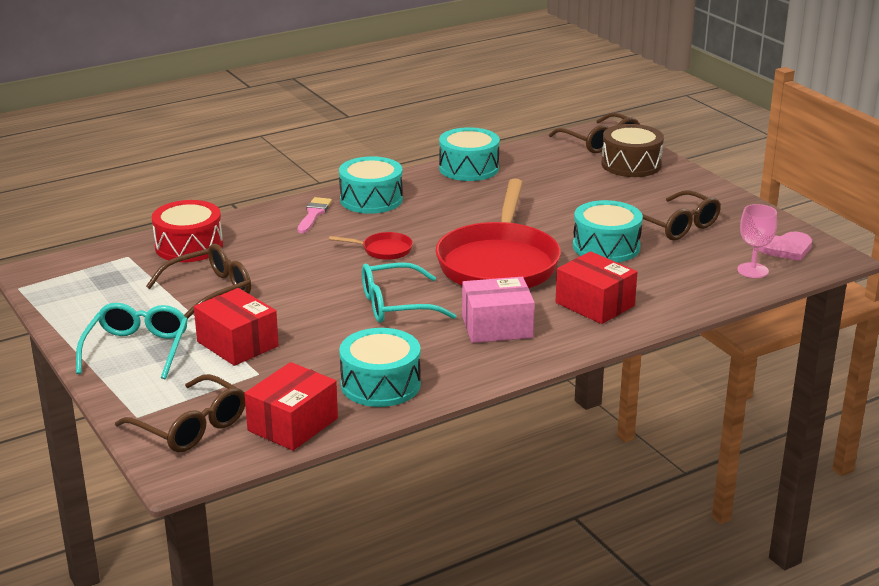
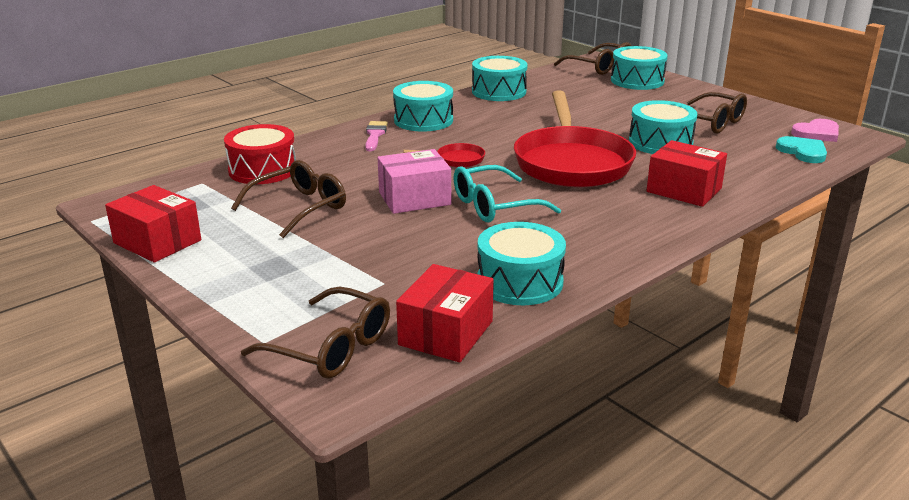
camera: 10 degrees left, 0 degrees up
turquoise glasses [76,303,188,379] -> none
red box [194,288,279,366] -> red box moved to [105,185,201,262]
pink box [462,277,535,343] -> pink box moved to [378,149,451,214]
brown drum [601,124,664,177] -> turquoise drum [611,46,668,90]
pink goblet [737,204,777,278] -> turquoise heart [776,136,827,163]

